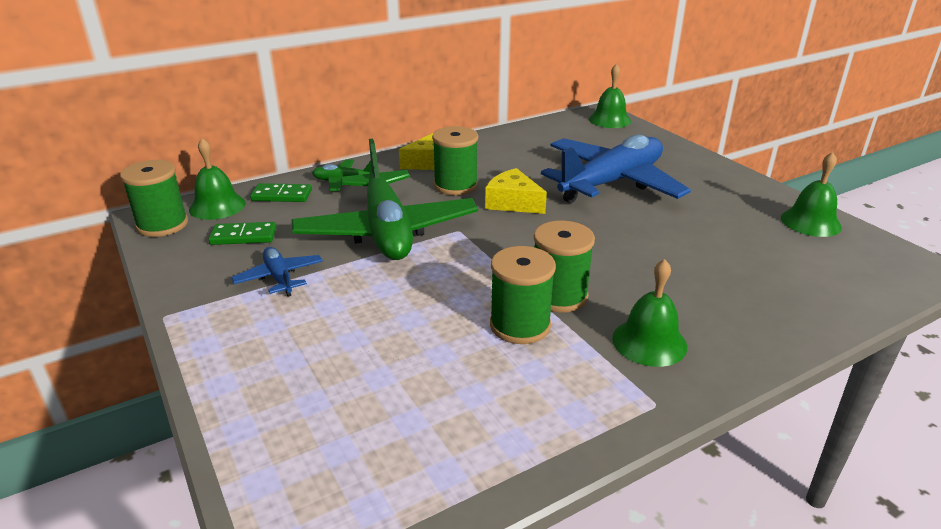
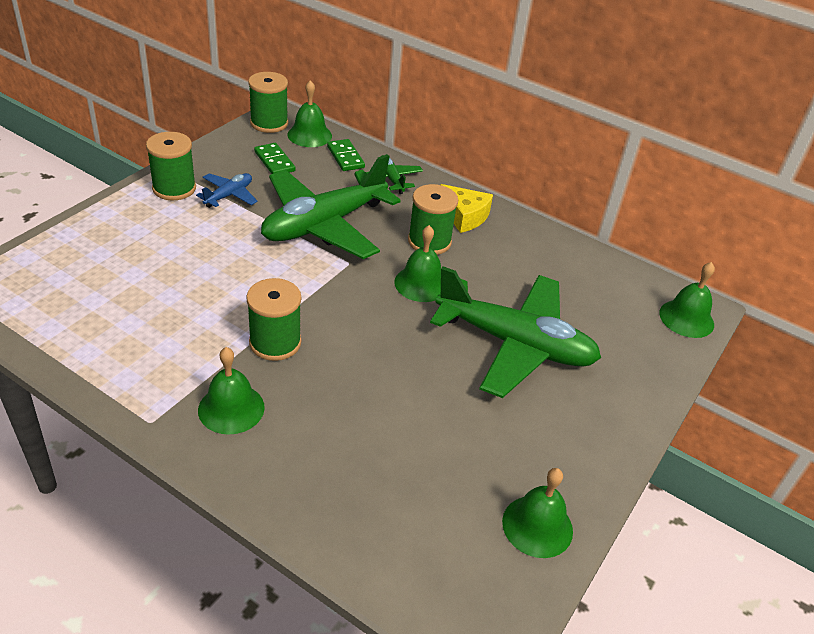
camera: 60 degrees right, 10 degrees up
yellow cheese [485,168,547,214] -> green bell [394,225,441,302]
green spool [490,246,556,344] -> green spool moved to [146,132,196,200]
blue plane [541,135,691,203] -> green plane [430,266,601,398]

